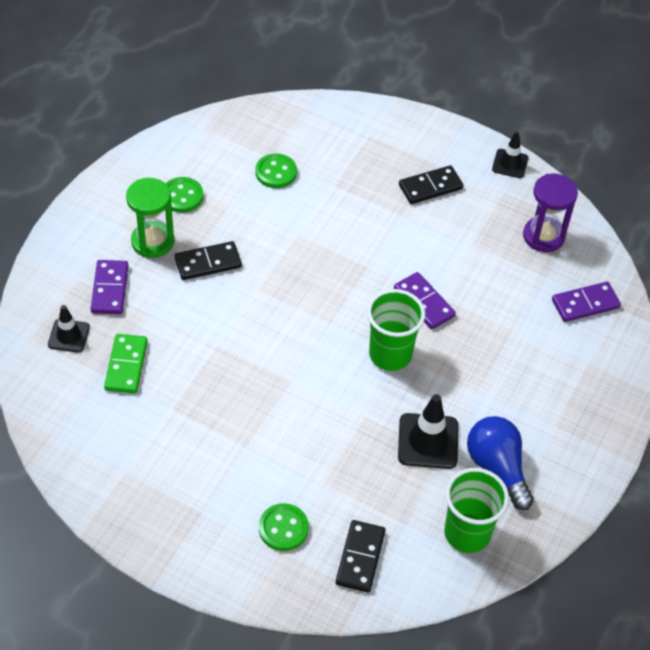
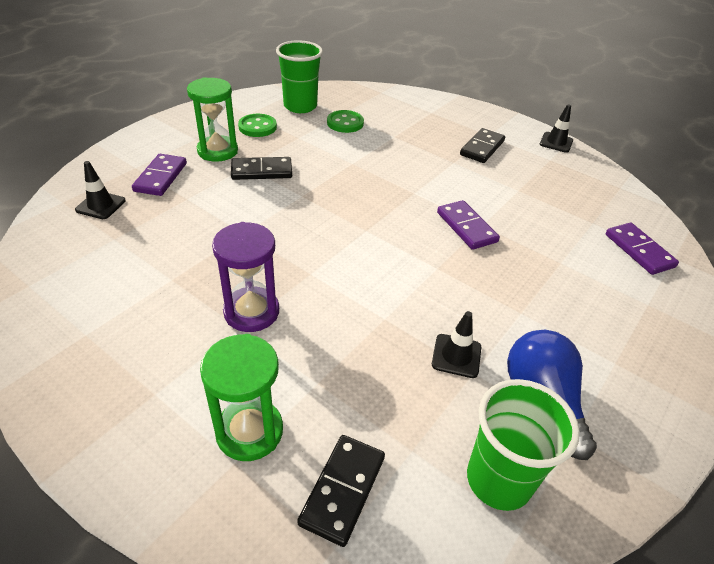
camera: 10 degrees right, 10 degrees down
green domino [104,334,148,393] -> none
green button [259,503,309,551] -> green hourglass [200,334,283,461]
green cup [367,289,426,371] -> green cup moved to [276,40,323,113]
black traffic cone [398,394,458,469] -> black traffic cone [432,311,481,378], size x0.64
black domino [399,165,463,204] -> black domino turned 45 degrees counterclockwise [460,128,505,163]
purple hourglass [523,173,578,252] -> purple hourglass moved to [212,222,279,332]
purple domino [552,282,621,322] -> purple domino turned 75 degrees clockwise [606,223,679,275]

